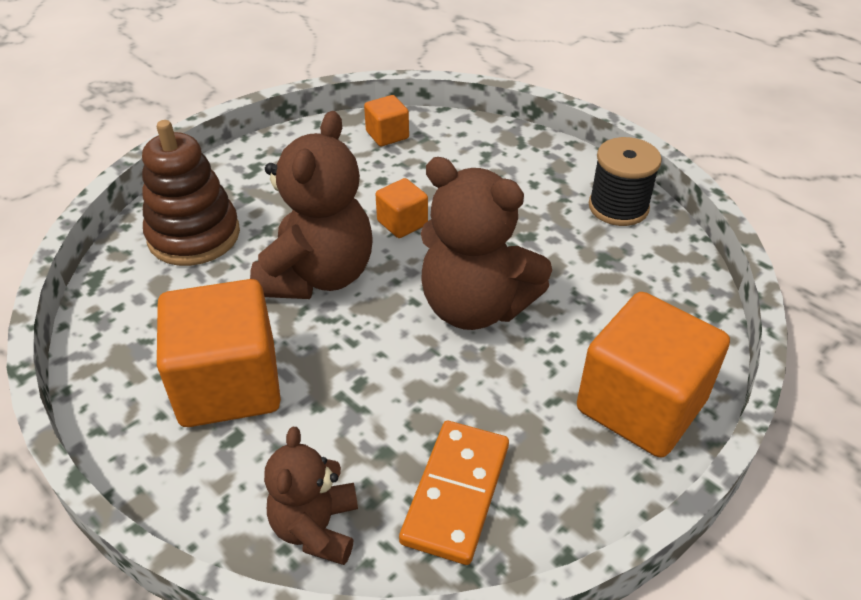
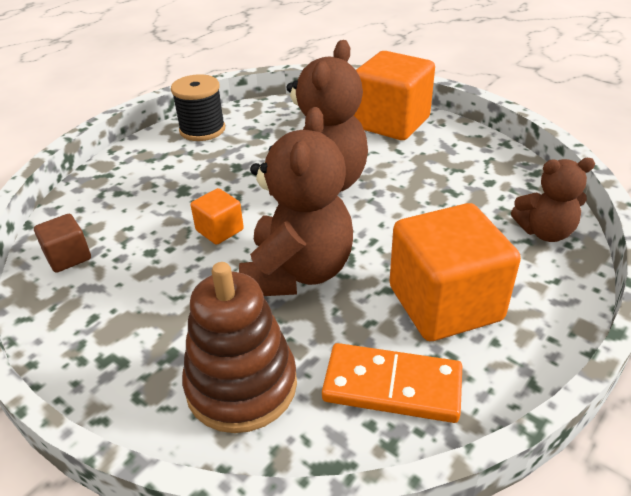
camera: 95 degrees left, 5 degrees down
brown teddy bear [250,111,373,299] -> brown teddy bear turned 90 degrees clockwise [239,107,353,296]
orange cube [364,95,409,146] -> brown cube [34,214,91,273]
orange domino [399,421,509,565] -> orange domino moved to [322,343,462,423]

